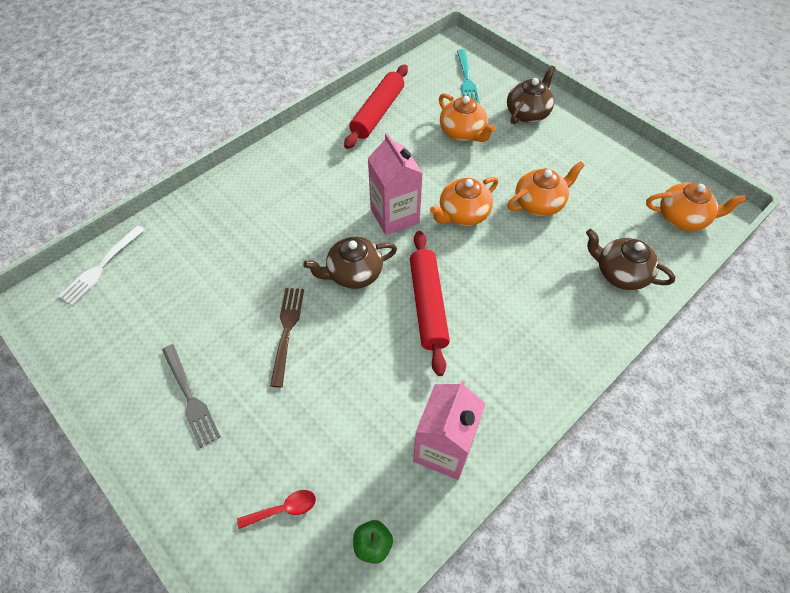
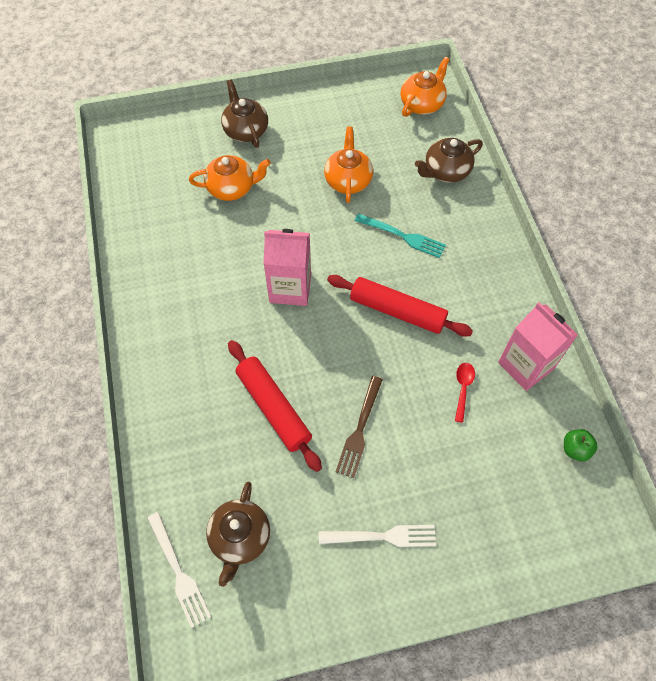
camera: 60 degrees left, 5 degrees up
grey fork [162,344,221,448] -> white fork [319,525,436,547]
red spoon [237,490,316,529] -> red spoon moved to [455,363,475,423]
brown fork [270,288,304,387] -> brown fork turned 105 degrees counterclockwise [336,376,383,478]
brown teapot [303,237,397,289] -> brown teapot moved to [206,482,270,587]
red rolling pin [344,65,408,149] -> red rolling pin moved to [228,340,322,472]
orange teapot [430,177,498,226] -> none
turquoise fork [457,49,480,104] -> turquoise fork moved to [354,213,446,258]

